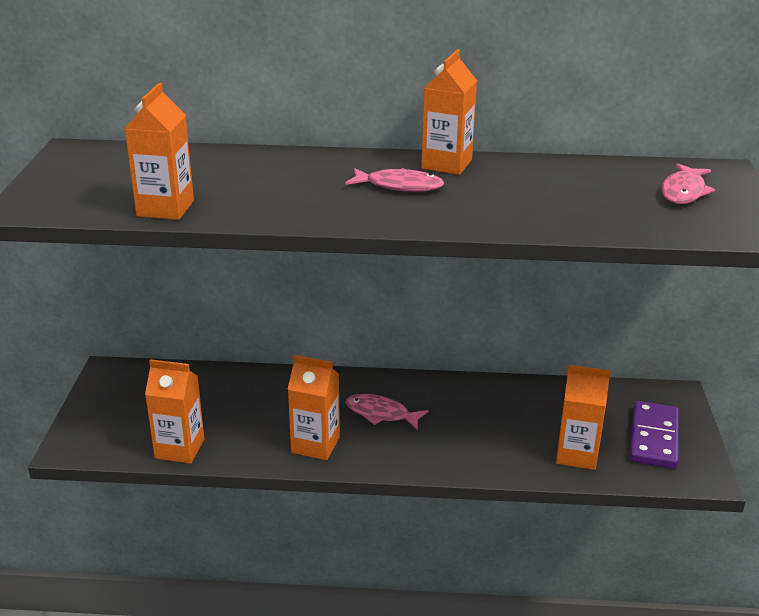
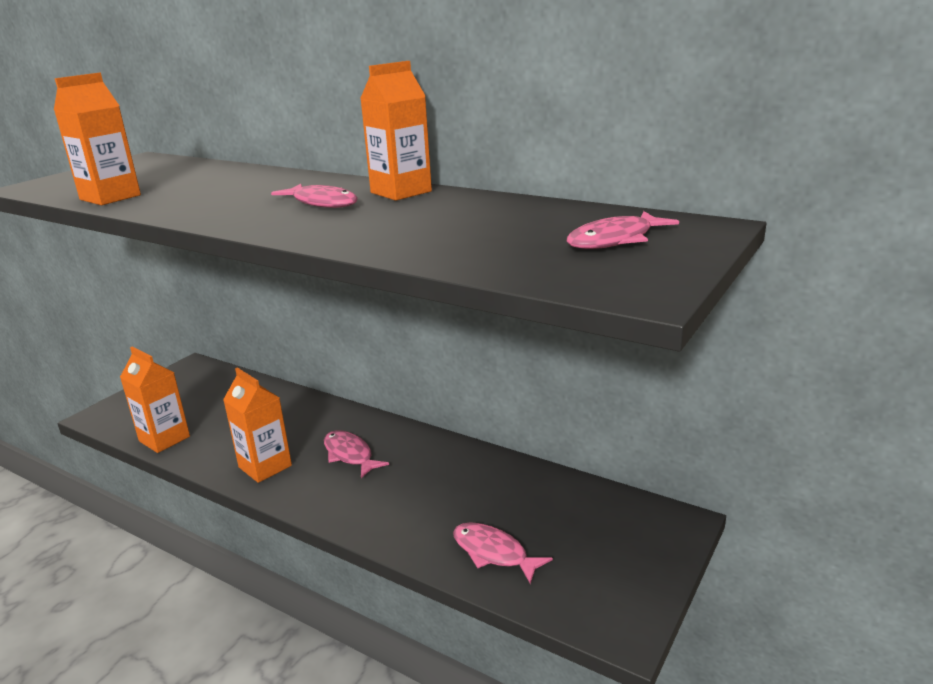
camera: 30 degrees right, 5 degrees down
orange carton [556,365,611,470] -> pink fish [453,522,553,584]
purple domino [630,401,679,469] -> none

